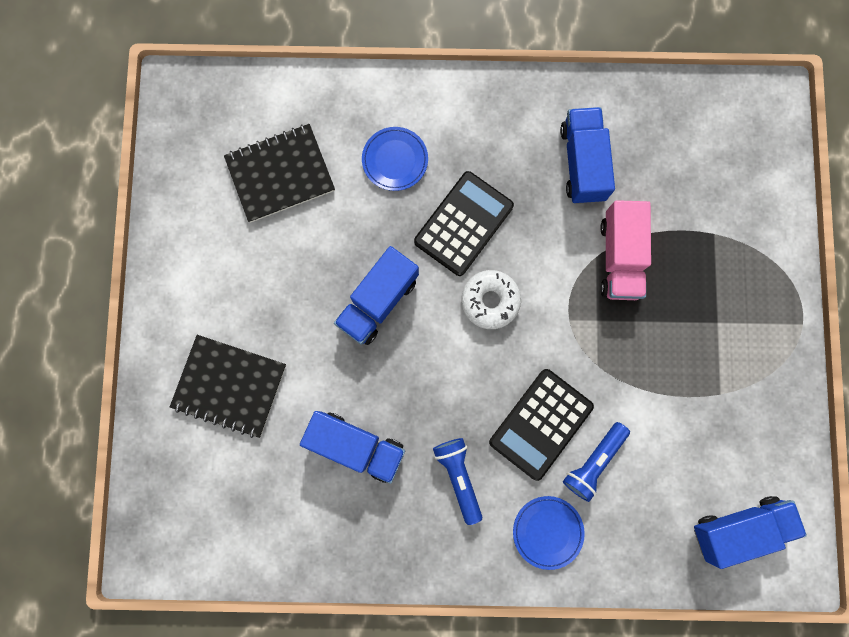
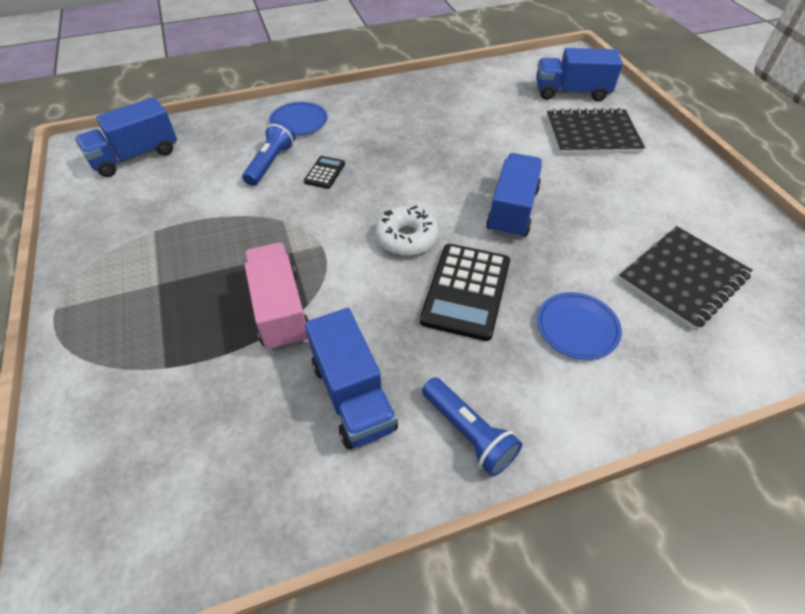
camera: 160 degrees right, 30 degrees down
blue truck [300,411,405,484] -> blue truck moved to [536,48,623,102]
blue flashlight [433,438,482,525] -> blue flashlight moved to [422,377,522,477]
black calculator [489,369,594,481] -> black calculator [304,156,345,189], size x0.48

